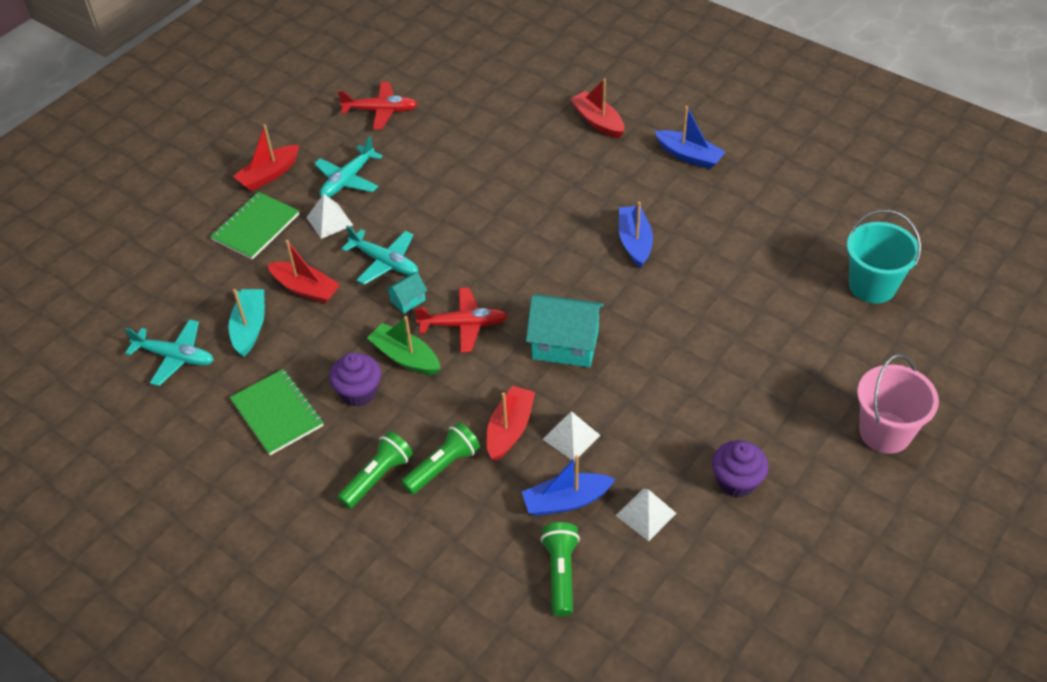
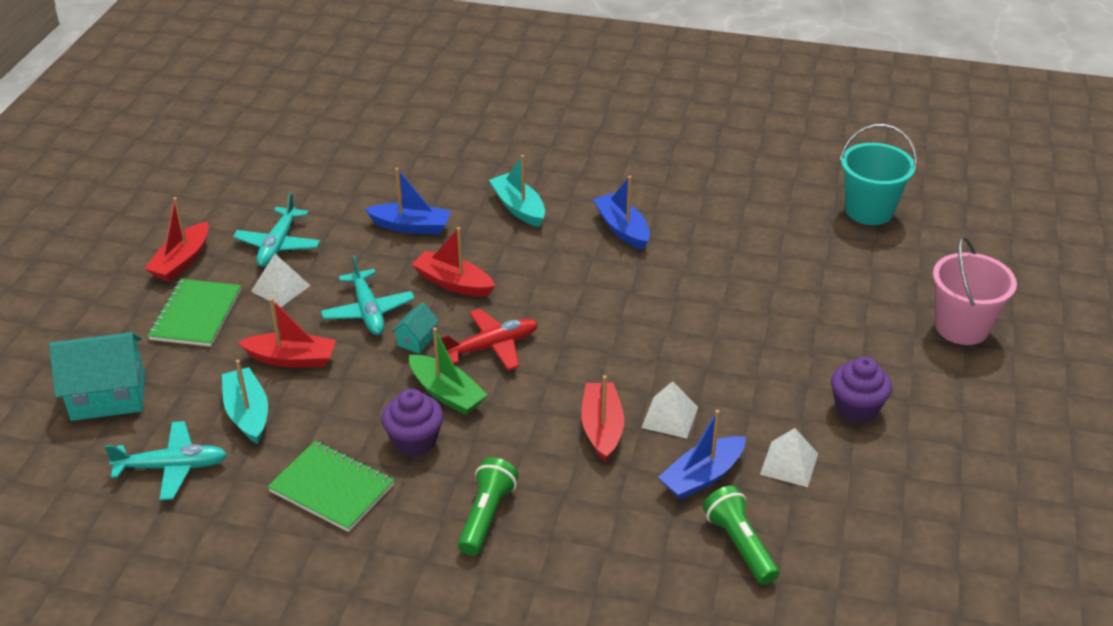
camera: 25 degrees left, 10 degrees down
red plane [338,82,418,129] -> none
turquoise plane [342,226,418,285] -> turquoise plane turned 60 degrees clockwise [321,256,415,335]
green boat [367,316,441,375] -> green boat turned 150 degrees counterclockwise [409,328,487,415]
green flashlight [401,422,480,495] -> none
turquoise house [526,294,604,368] -> turquoise house moved to [49,332,145,421]
red boat [570,78,624,139] -> red boat moved to [412,227,495,297]
blue boat [655,106,726,169] -> blue boat moved to [365,168,451,234]
none -> turquoise boat [489,155,545,227]

